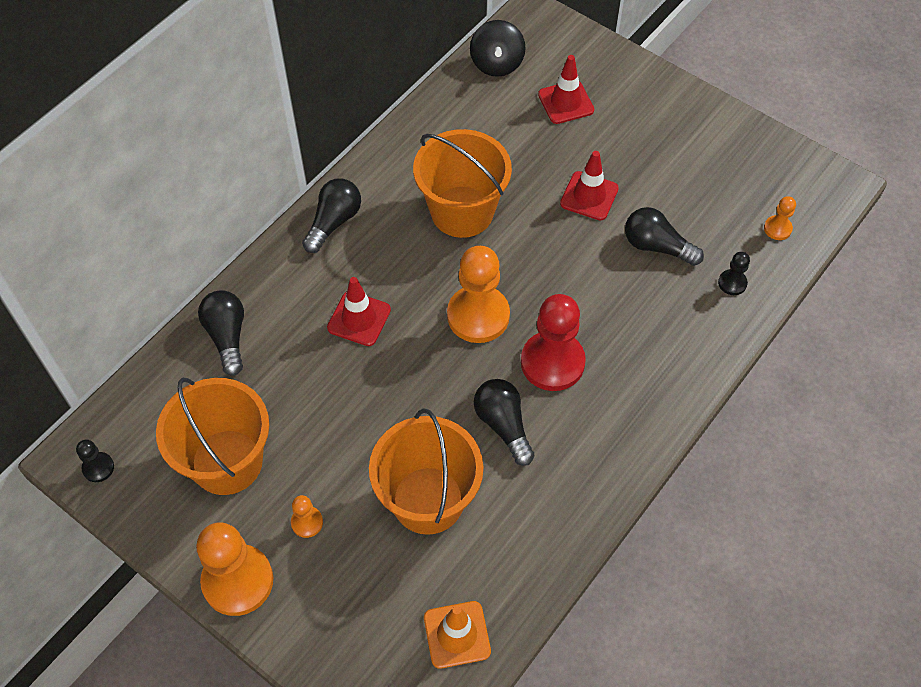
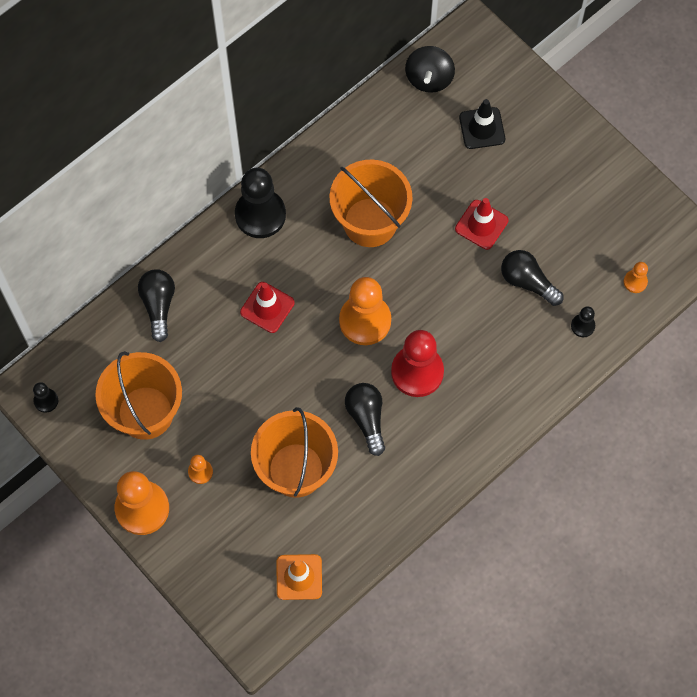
camera: 10 degrees right, 10 degrees up
black light bulb [302,178,361,253] -> black pawn [235,168,286,238]
red traffic cone [538,55,594,124] -> black traffic cone [459,99,505,149]

